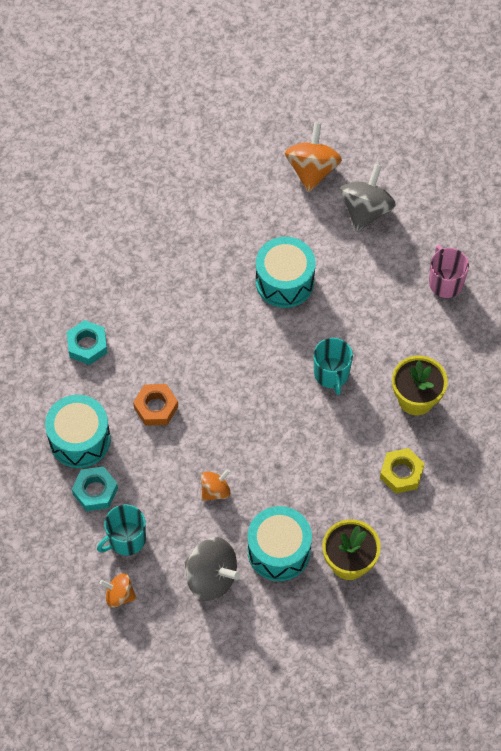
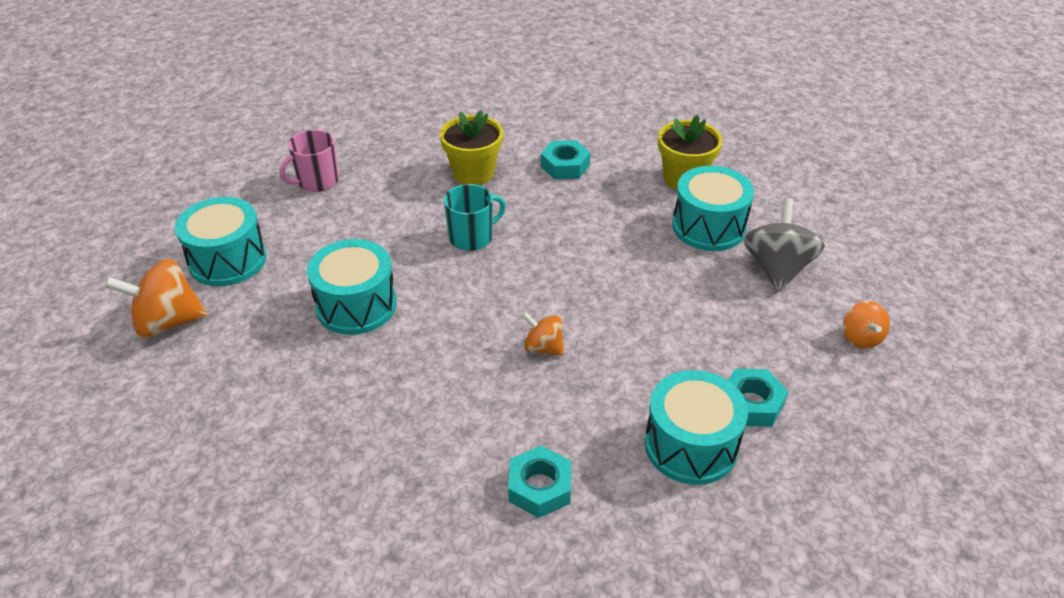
camera: 110 degrees left, 20 degrees down
turquoise mug [97,504,146,556] -> none
orange nut [133,384,178,426] -> none
orange spinning top [201,469,231,501] -> orange spinning top moved to [522,312,564,356]
grey spinning top [340,164,396,232] -> turquoise drum [175,197,267,286]
yellow nut [380,448,425,494] -> turquoise nut [541,140,591,179]

